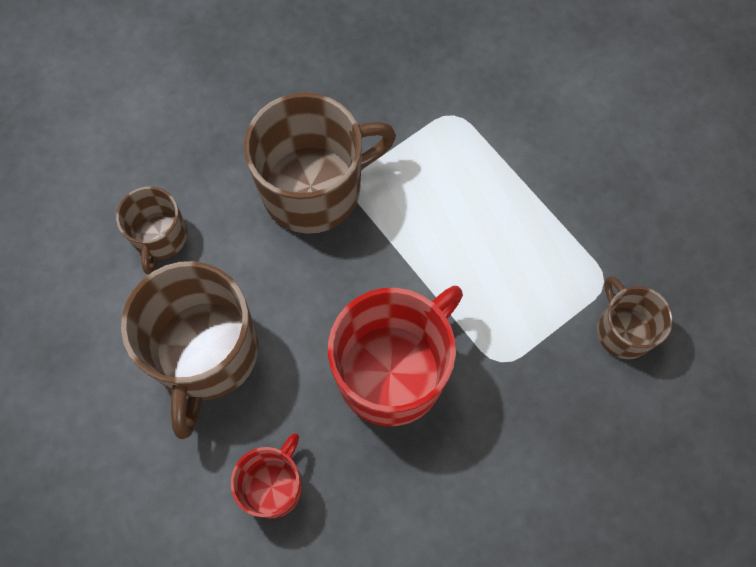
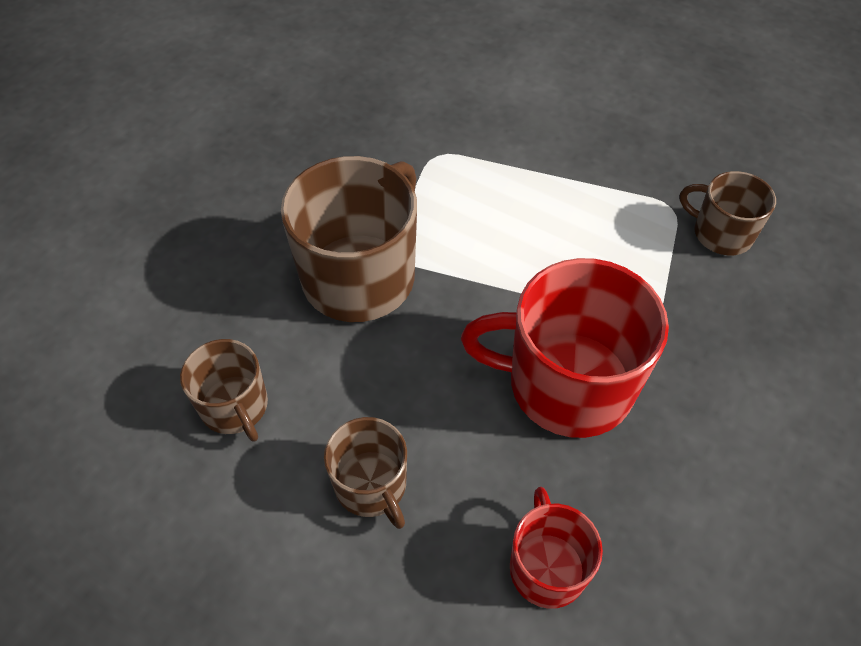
camera: 35 degrees left, 15 degrees down
brown mug [121,261,258,439] -> brown mug [324,417,407,529], size x0.54
red mug [328,286,463,426] -> red mug turned 90 degrees counterclockwise [461,258,669,438]

